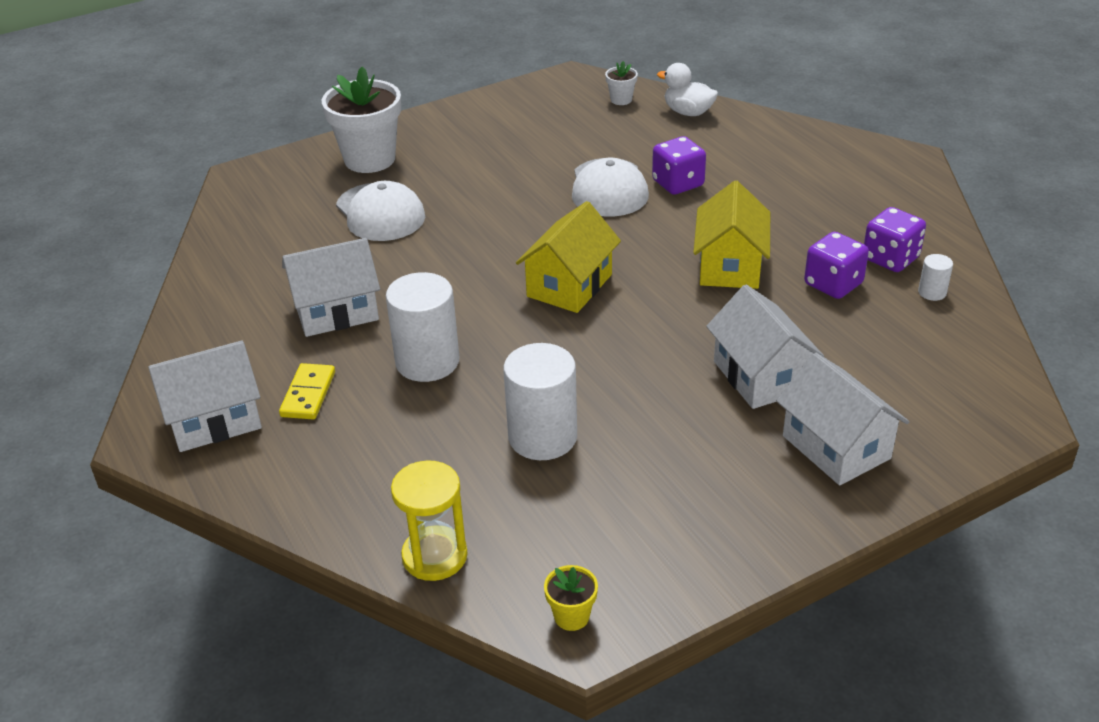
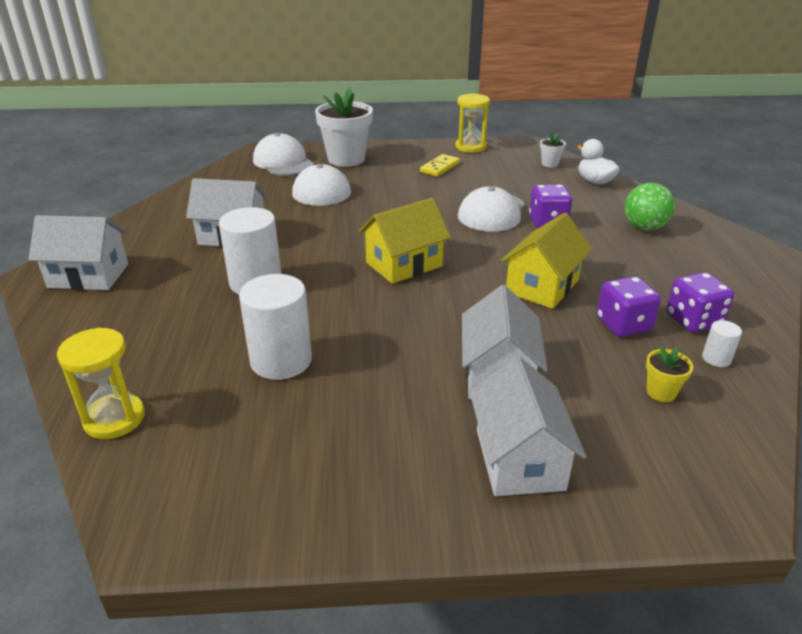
camera: 25 degrees right, 5 degrees down
yellow domino [279,363,335,419] -> yellow domino moved to [420,154,460,177]
yellow flower pot [544,565,598,631] -> yellow flower pot moved to [646,346,693,402]
none -> white cap [253,133,314,176]
none -> yellow hourglass [455,93,490,153]
none -> green ball [625,183,675,231]

